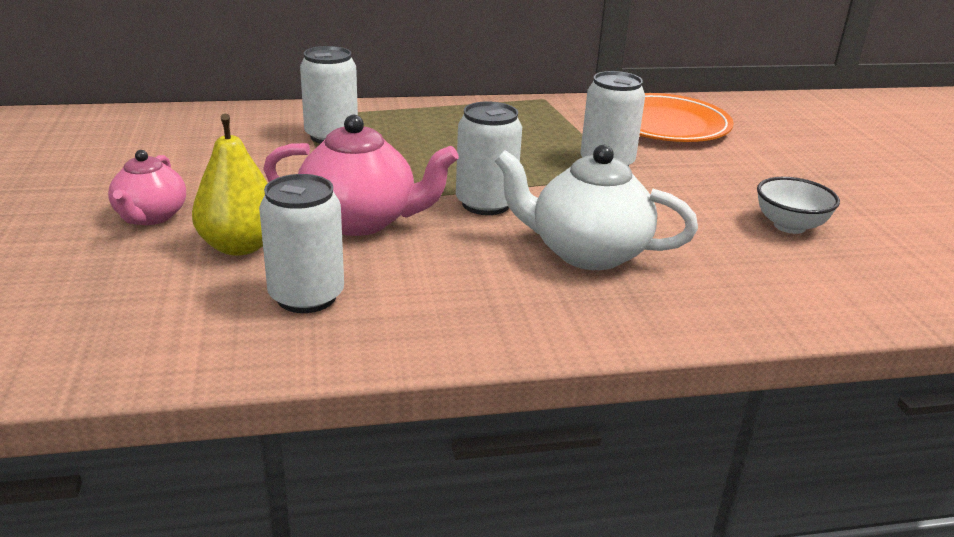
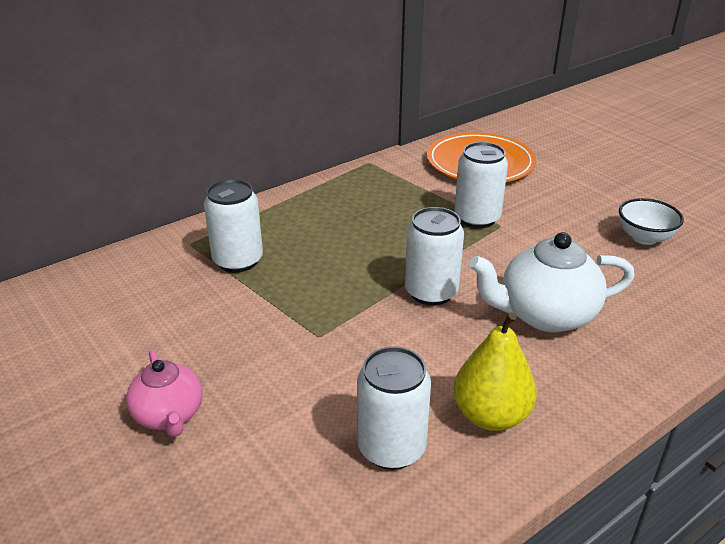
camera: 25 degrees left, 5 degrees up
yellow pear [192,114,268,256] -> yellow pear moved to [453,312,537,431]
pink teapot [263,115,459,236] -> none

